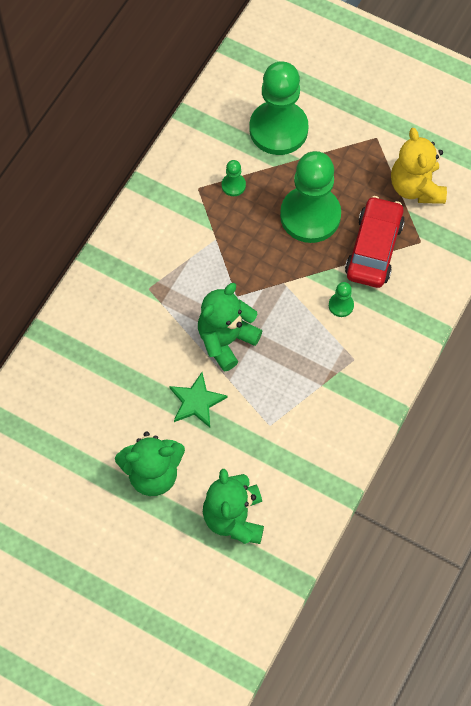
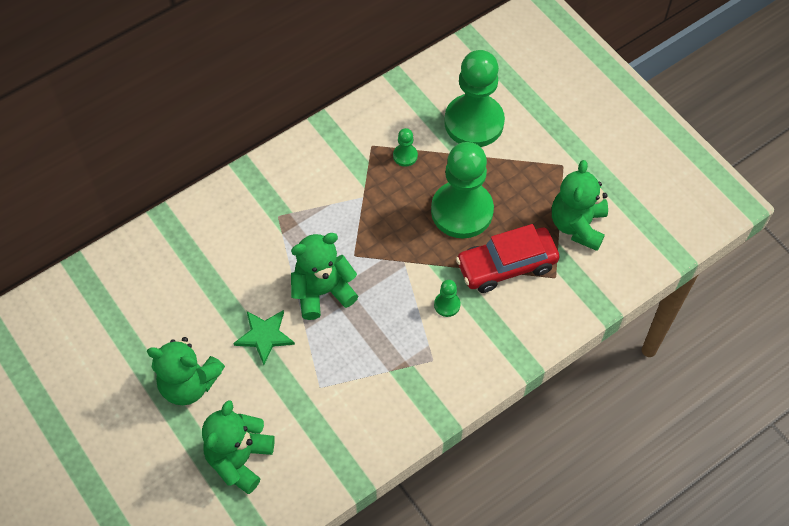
camera: 25 degrees right, 5 degrees down
red car [345,196,405,288] -> red car turned 150 degrees counterclockwise [456,224,559,293]
yellow teddy bear [391,128,447,204] -> green teddy bear [552,160,608,251]

